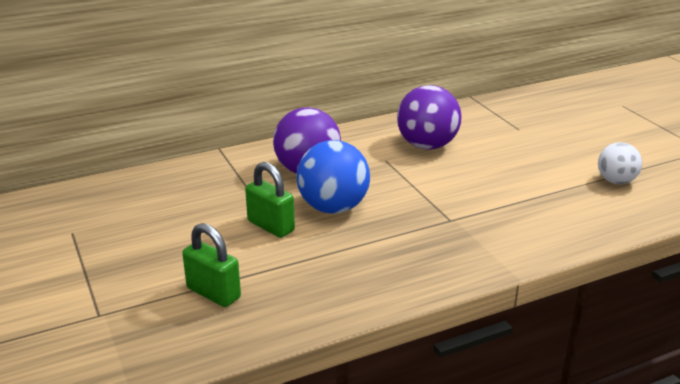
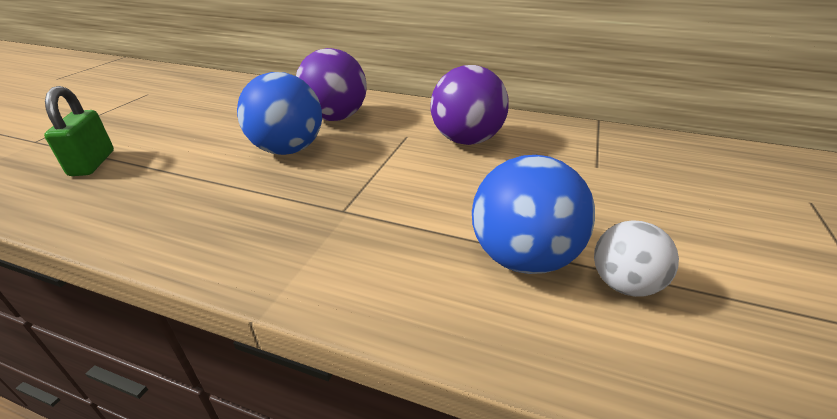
camera: 45 degrees right, 5 degrees up
green padlock [245,162,295,238] -> none
none -> blue ball [472,155,595,274]

